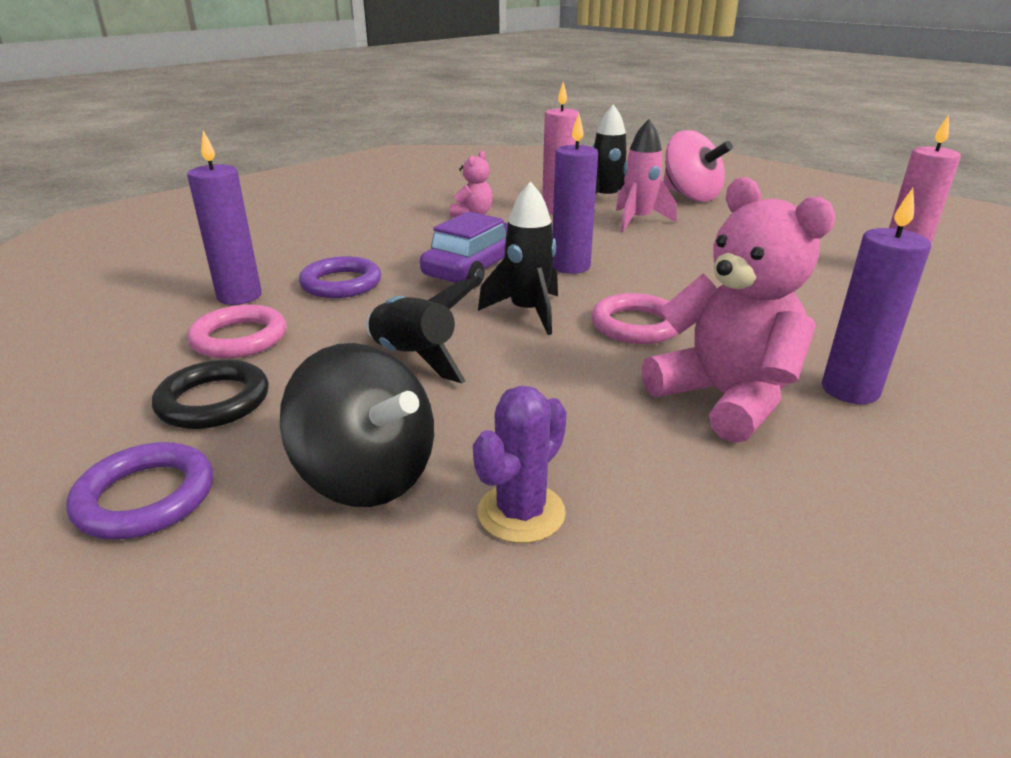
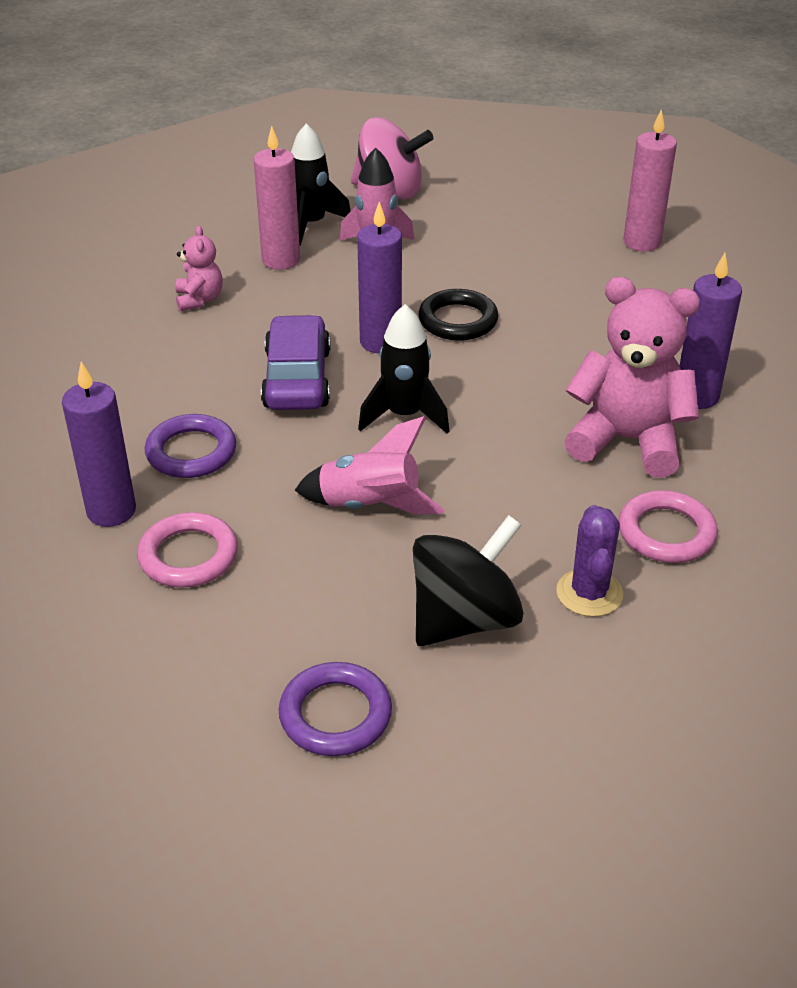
camera: 35 degrees left, 10 degrees up
black ring [152,359,269,429] -> black ring moved to [418,289,499,340]
black spinning top [280,343,434,507] -> black spinning top turned 45 degrees counterclockwise [413,515,524,646]
black rocket [365,277,482,383] -> pink rocket [295,416,445,514]
pink ring [591,293,678,344] -> pink ring moved to [618,490,718,563]

